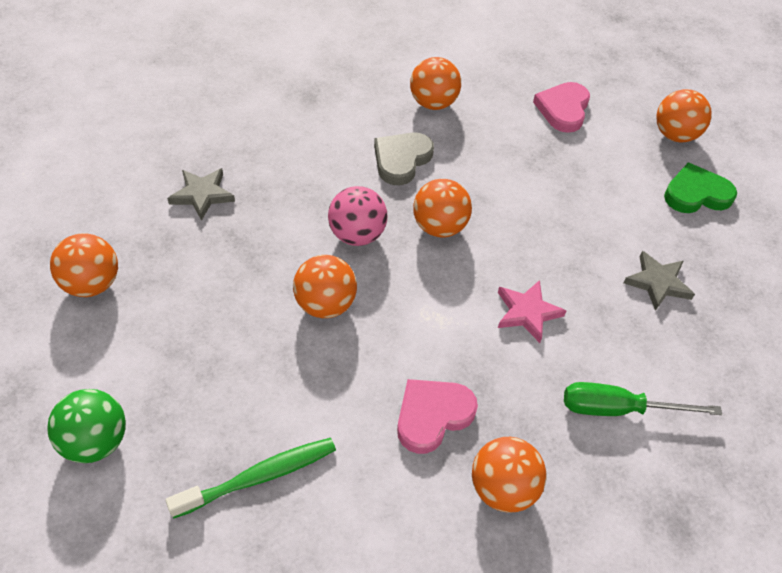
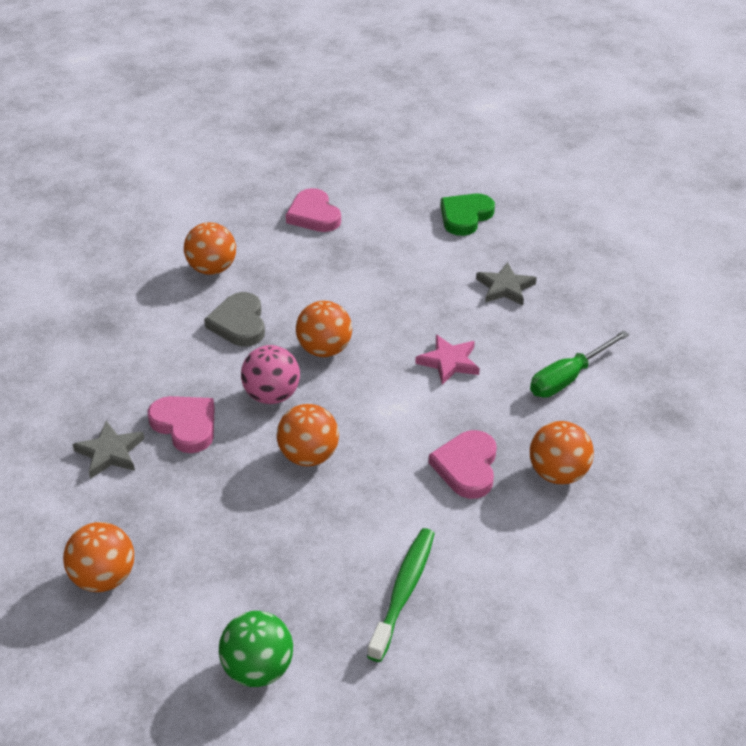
camera: 40 degrees left, 10 degrees down
orange ball [656,89,712,142] -> none
none -> pink heart [148,396,214,453]

